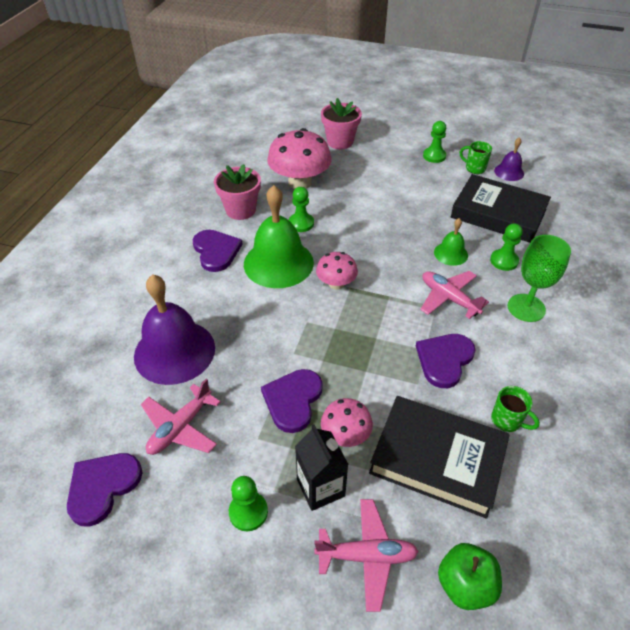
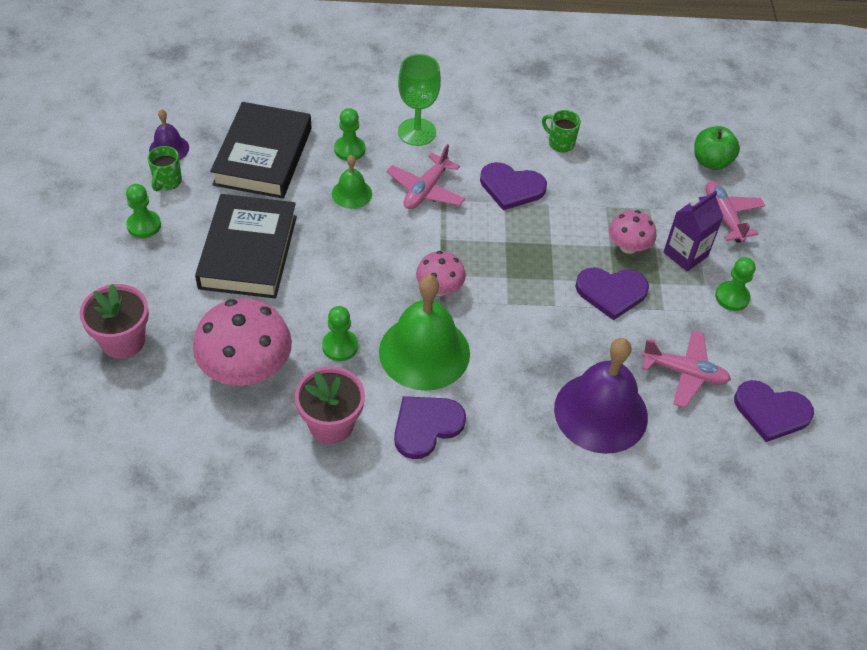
camera: 110 degrees left, 5 degrees up
black carton [295,424,349,511] -> purple carton [663,190,724,272]
black book [369,396,510,519] -> black book moved to [195,194,297,298]
green mug [491,386,540,432] -> green mug turned 75 degrees counterclockwise [542,110,581,152]

